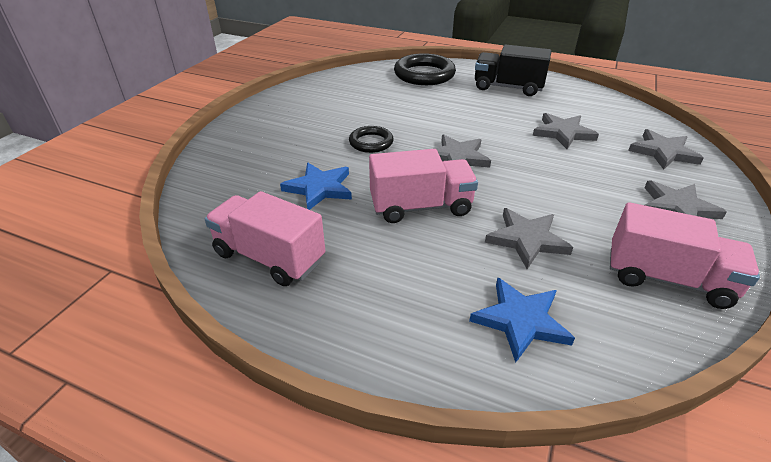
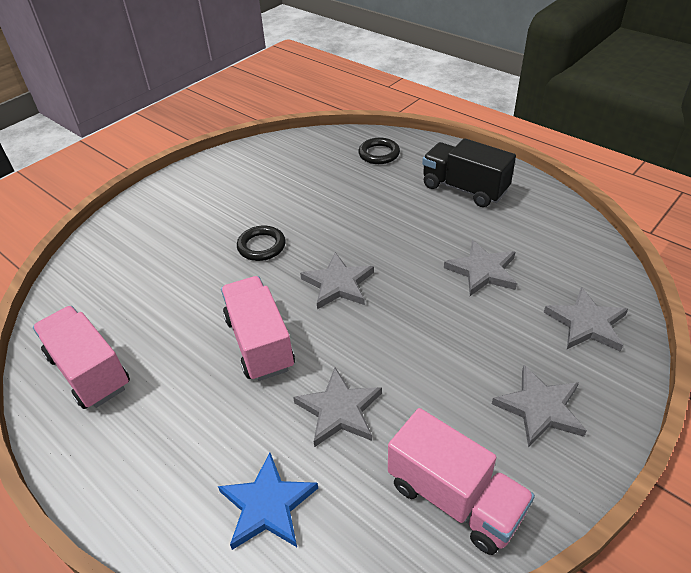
camera: 20 degrees right, 5 degrees up
blue star [280,163,352,210] -> none
pink truck [369,149,478,223] -> pink truck turned 120 degrees counterclockwise [221,276,295,381]
black ring [394,53,456,85] -> black ring [358,137,400,164], size x0.57

